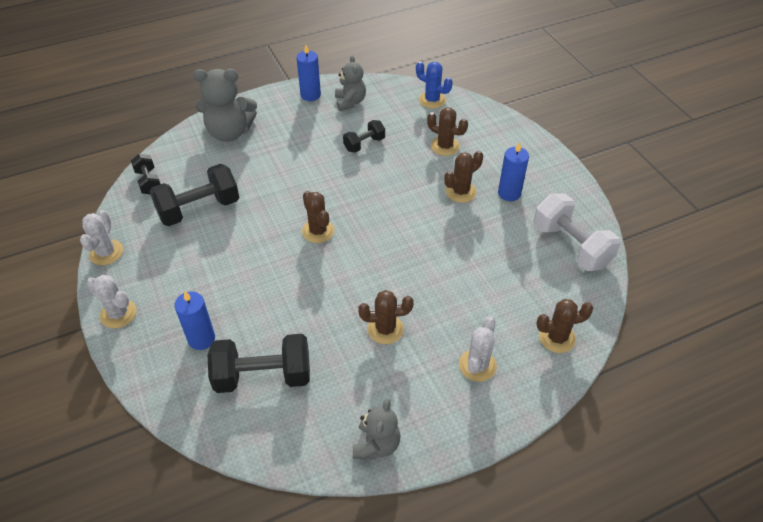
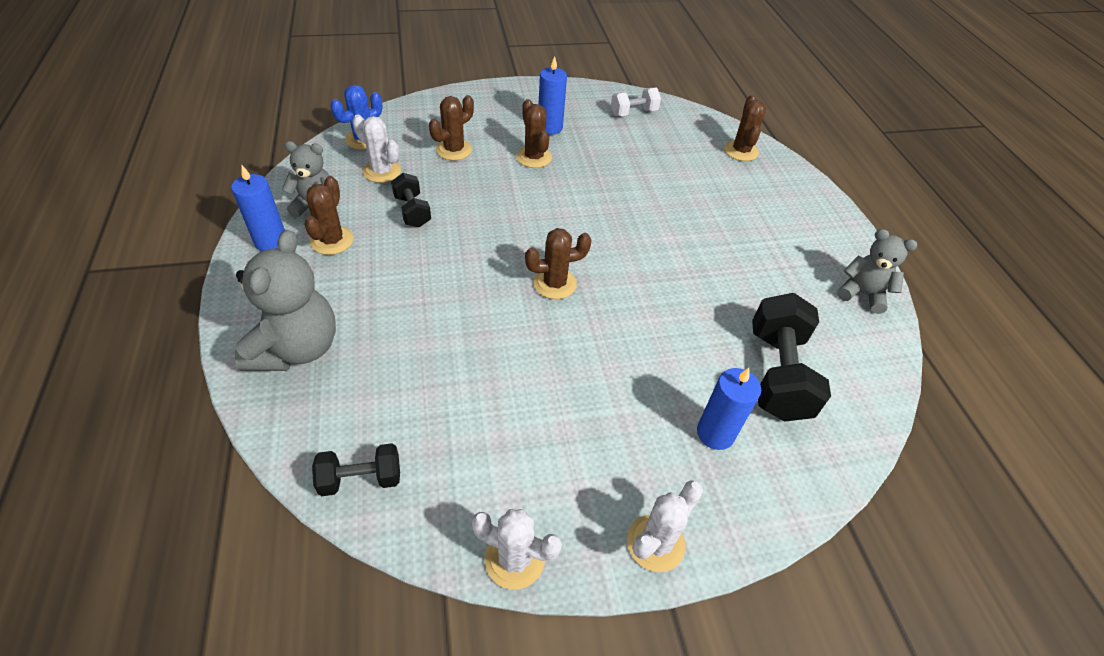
camera: 80 degrees left, 0 degrees up
black dumbbell [149,164,239,226] -> none
brown cactus [358,290,414,344] -> brown cactus moved to [304,176,354,255]
white cactus [459,316,497,382] -> white cactus moved to [352,114,401,183]
white dumbbell [534,194,621,271] -> white dumbbell [611,88,661,116], size x0.56

